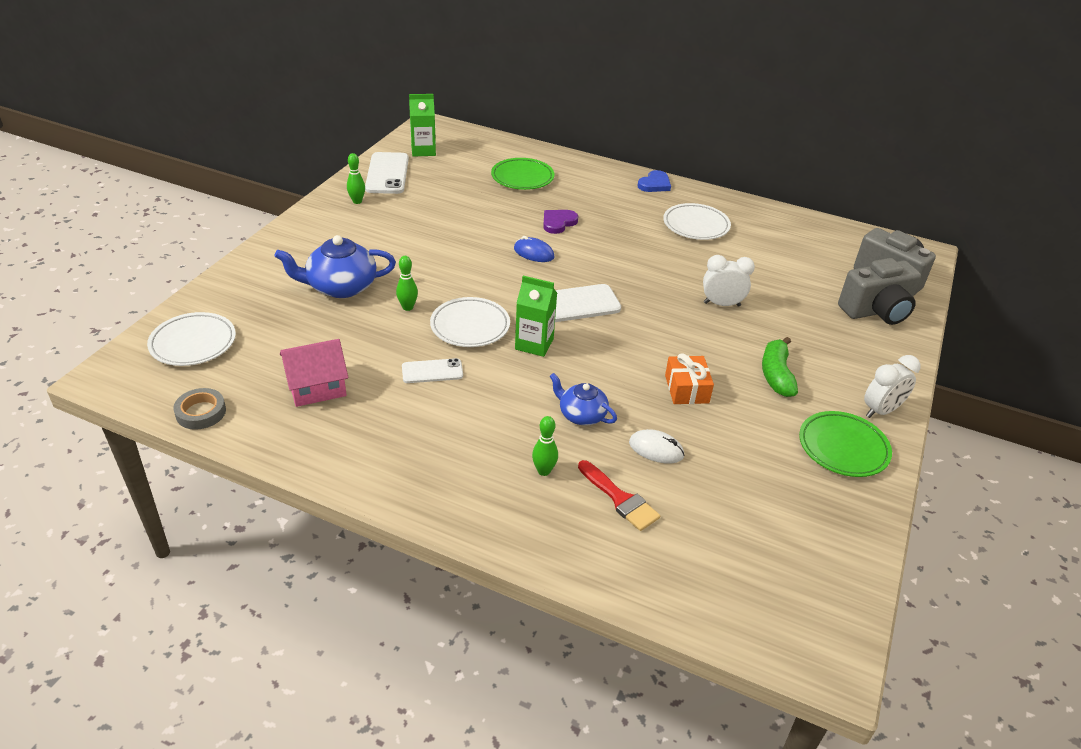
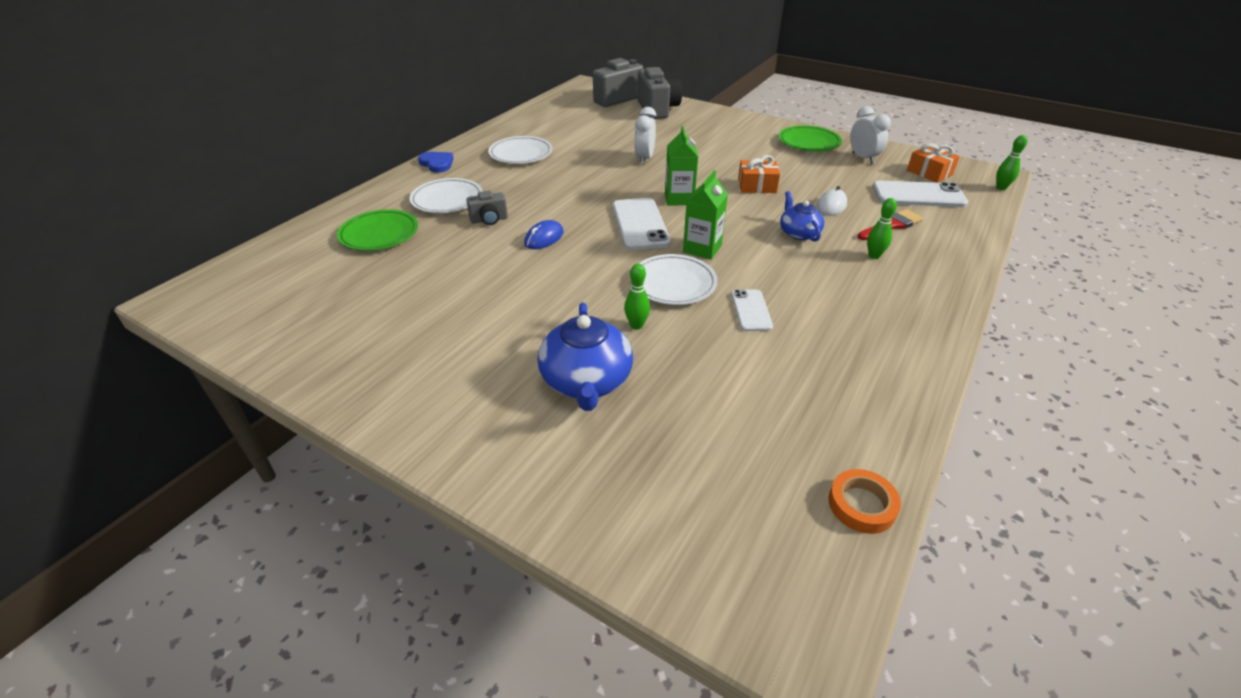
camera: 80 degrees left, 0 degrees up
white plate [147,312,236,366] -> white plate moved to [409,178,483,213]
grey tape [173,388,226,430] -> orange tape [828,469,901,534]
pink house [280,339,348,407] -> none
green bowling pin [347,153,365,204] -> green bowling pin moved to [996,135,1027,190]
white phone [365,152,409,194] -> white phone moved to [873,180,968,207]
green carton [409,94,436,157] -> green carton moved to [665,126,698,205]
purple heart [543,210,578,234] -> grey camera [466,191,508,225]
blue teapot [549,373,617,426] -> blue teapot turned 120 degrees clockwise [780,191,824,242]
green banana [762,337,798,397] -> none
white clock [864,355,921,418] -> white clock moved to [850,106,891,164]
none -> orange gift [907,143,960,183]

